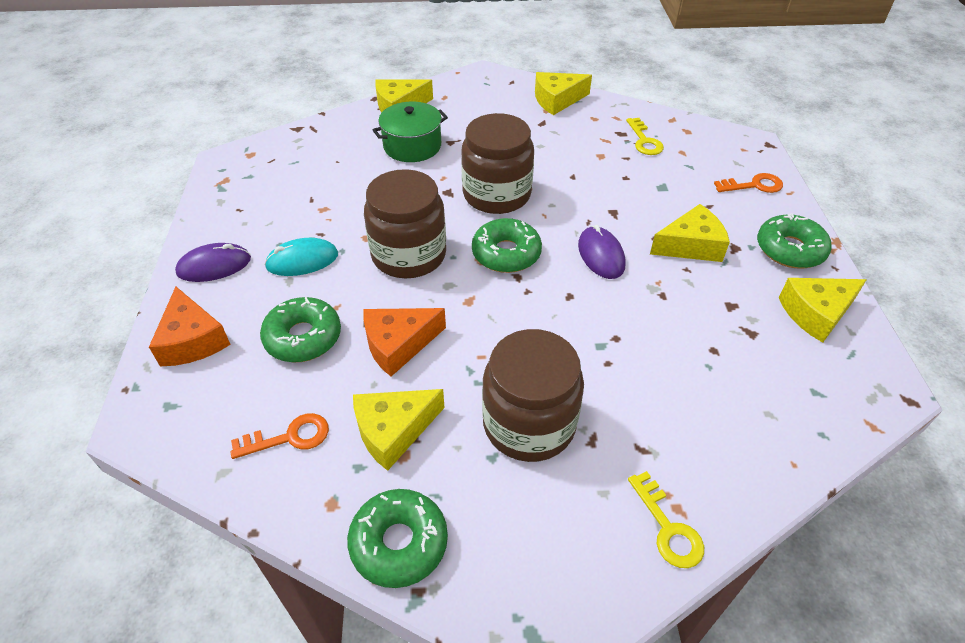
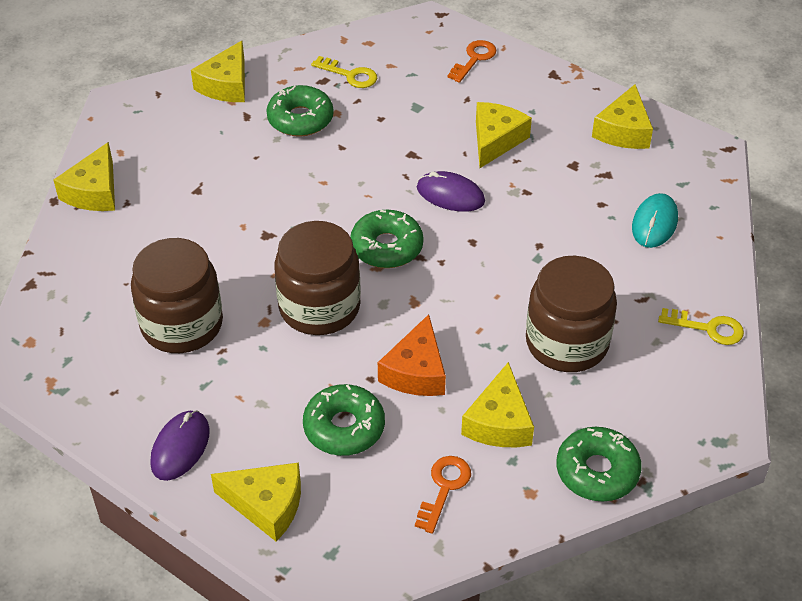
camera: 50 degrees left, 0 degrees up
orange cheese [149,287,231,366] -> yellow cheese [211,463,301,542]
turquoise mouse [264,238,338,276] -> turquoise mouse moved to [632,193,678,248]
green pot [372,102,448,162] -> none
brown jar [461,113,534,214] -> brown jar moved to [131,238,223,353]
green donut [757,213,832,268] -> green donut moved to [266,85,334,137]

